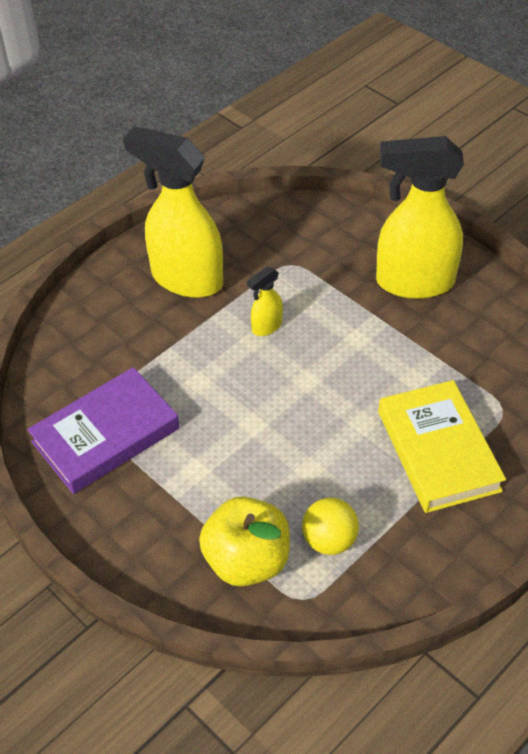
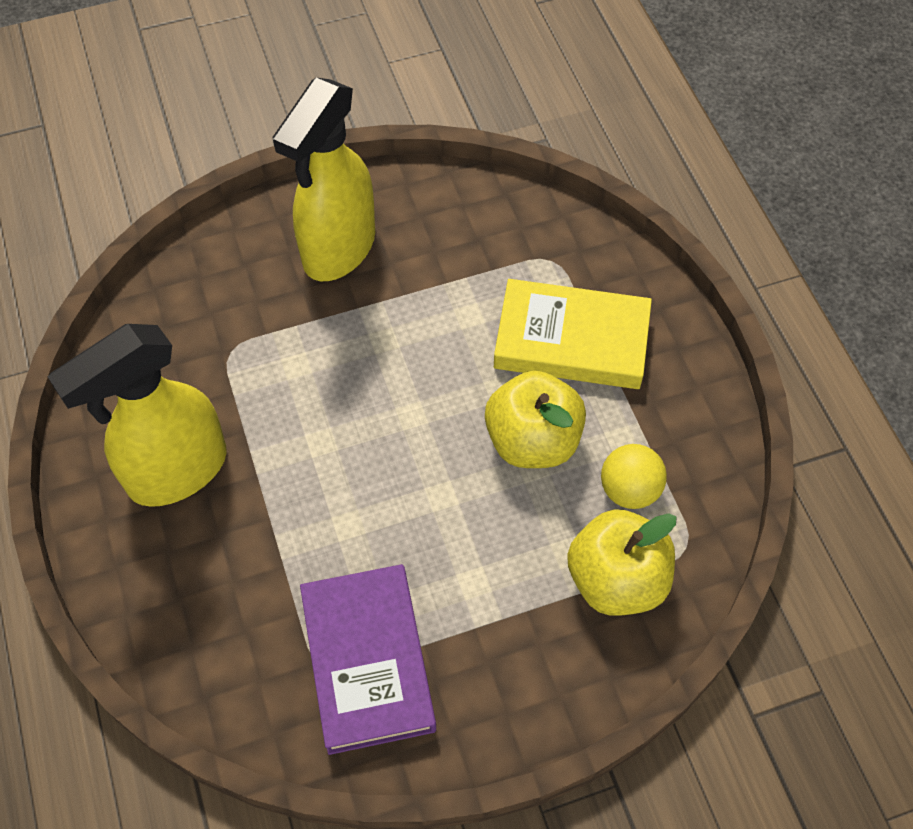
camera: 65 degrees left, 10 degrees up
yellow spray bottle [247,266,283,336] -> none
none -> yellow apple [485,371,586,468]

